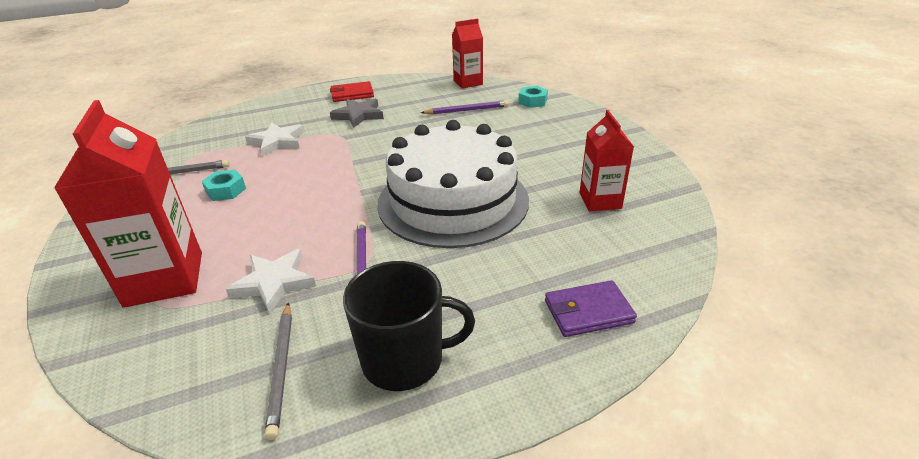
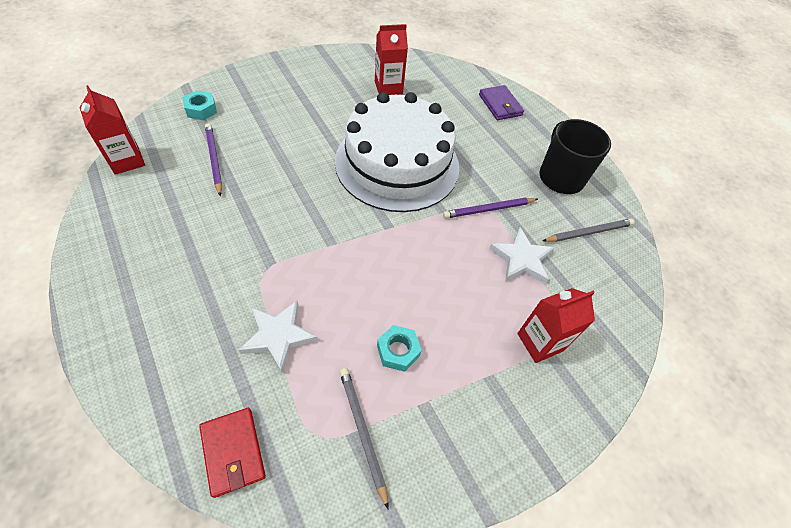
camera: 105 degrees left, 20 degrees up
red carton [54,100,202,308] -> red carton [517,288,595,363], size x0.60
red wallet [330,81,374,102] -> red wallet moved to [199,408,266,498]
grey star [330,99,384,128] -> none

